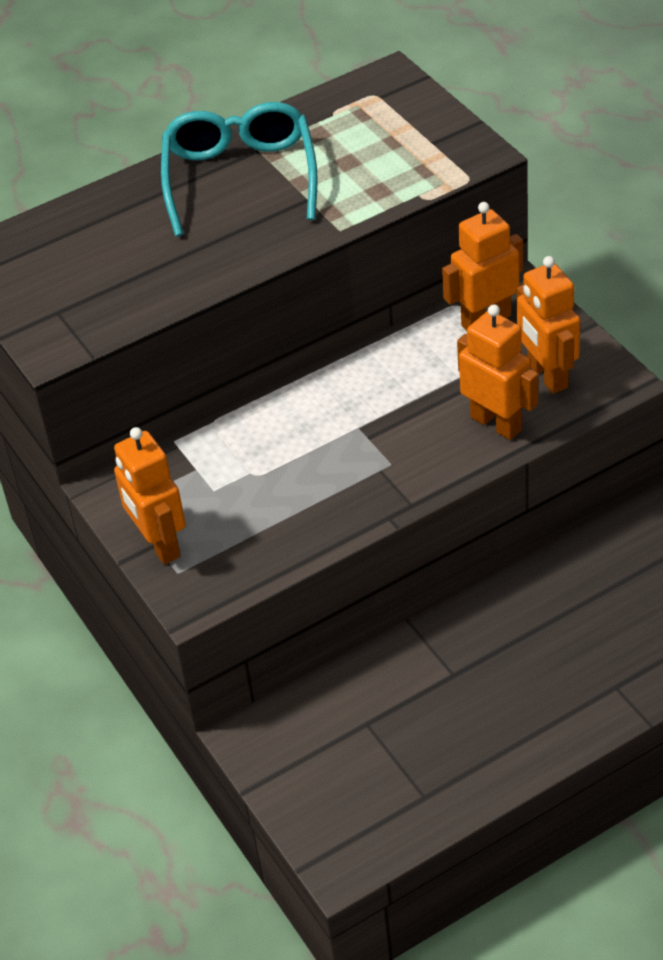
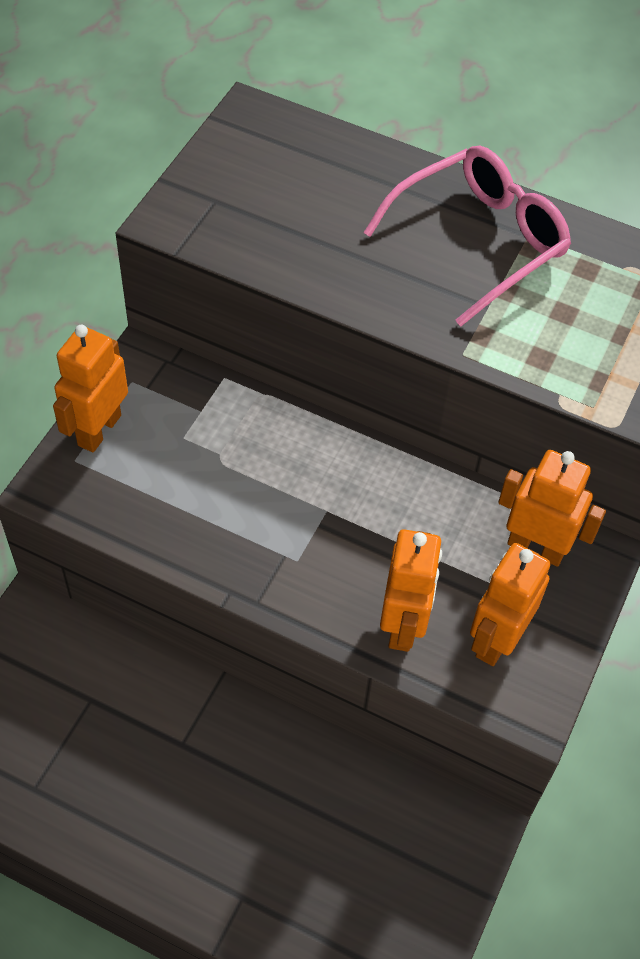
camera: 50 degrees right, 10 degrees up
turquoise glasses [161,102,318,237] -> pink glasses [363,146,571,327]

